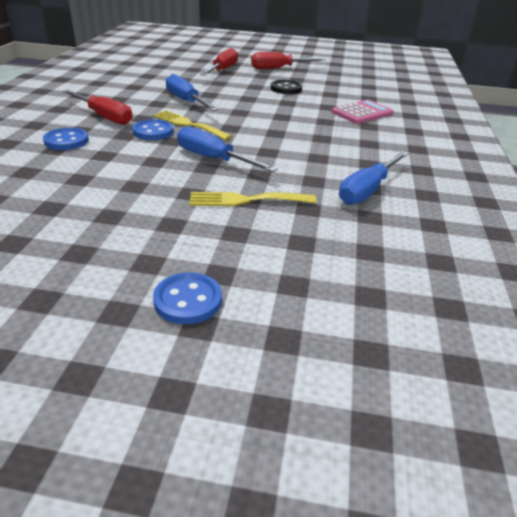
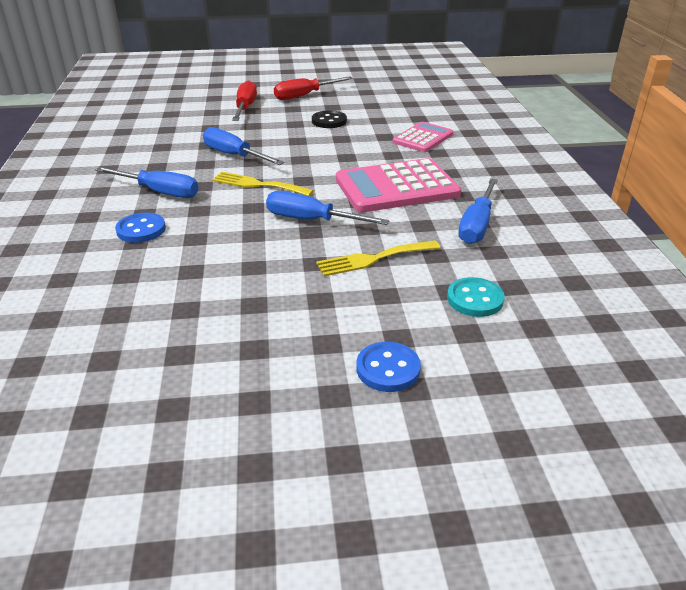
camera: 15 degrees left, 0 degrees up
red screwdriver [63,90,133,125] -> blue screwdriver [95,167,199,198]
blue button [132,119,174,140] -> none
none -> pink calculator [336,158,461,213]
none -> turquoise button [447,277,505,317]

